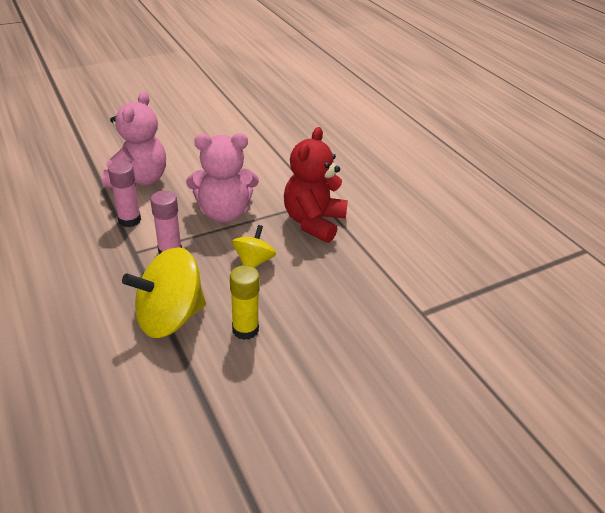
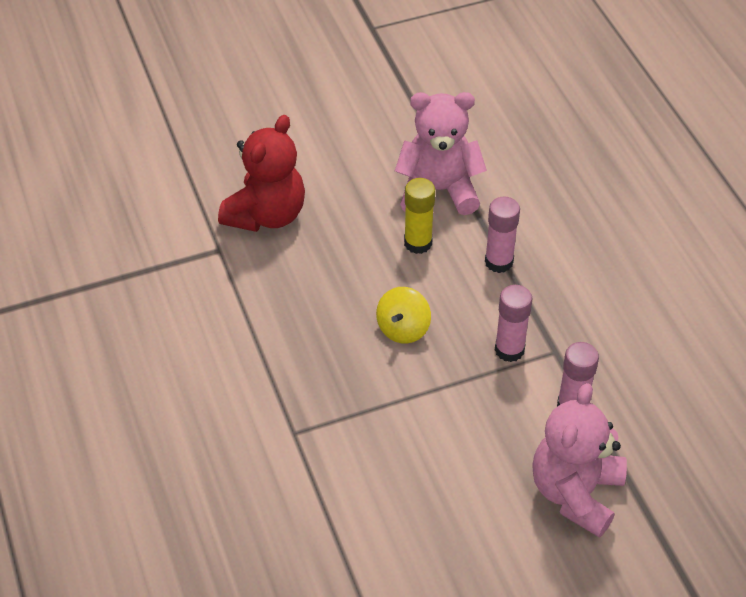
camera: 170 degrees left, 10 degrees up
yellow spinning top [122,247,206,338] -> pink glue stick [485,197,520,273]
pink teddy bear [186,133,259,222] -> pink teddy bear moved to [395,92,487,215]
red teddy bear [284,127,348,243] -> red teddy bear moved to [218,115,305,232]

